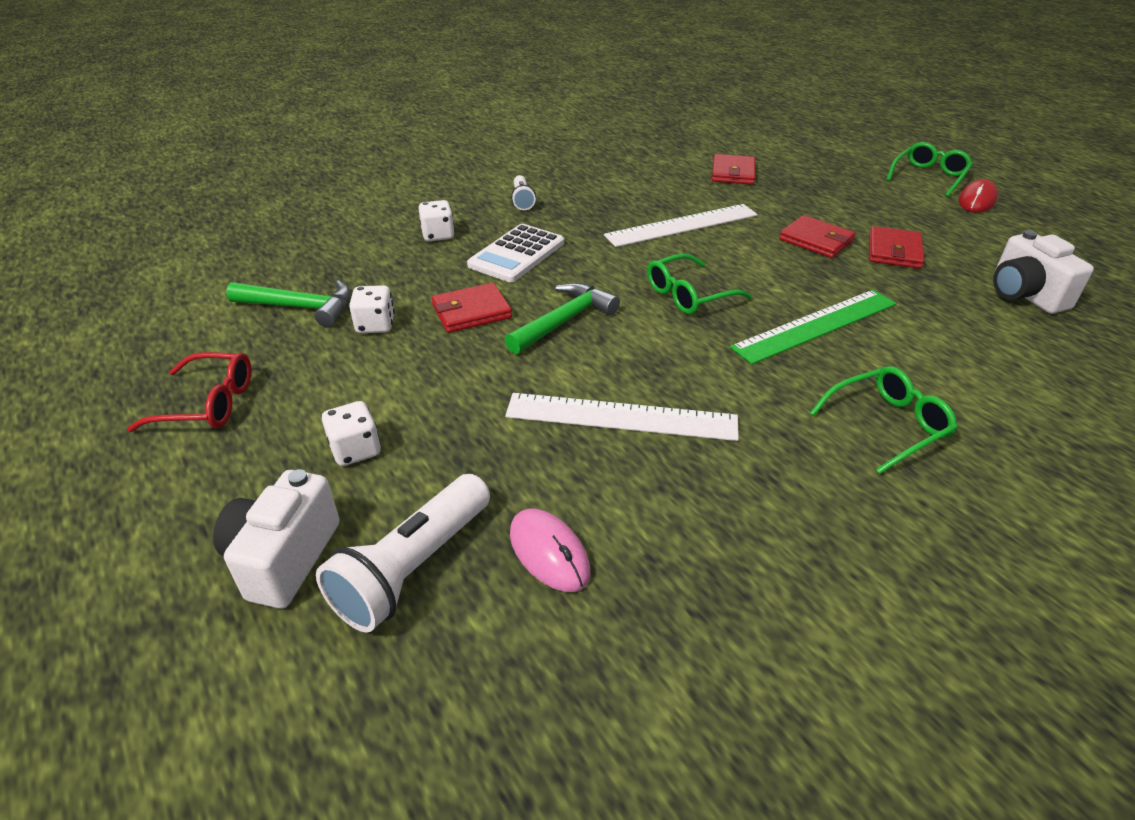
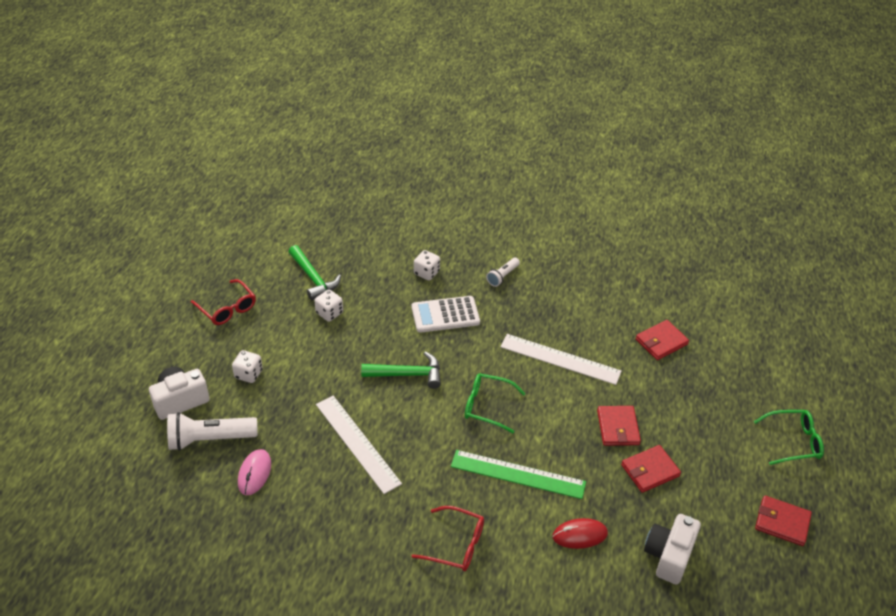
camera: 45 degrees right, 5 degrees up
red wallet [431,283,512,333] -> red wallet moved to [755,495,812,546]
green glasses [810,366,958,474] -> red glasses [412,506,484,571]
red mouse [959,179,998,212] -> red mouse moved to [553,518,608,549]

